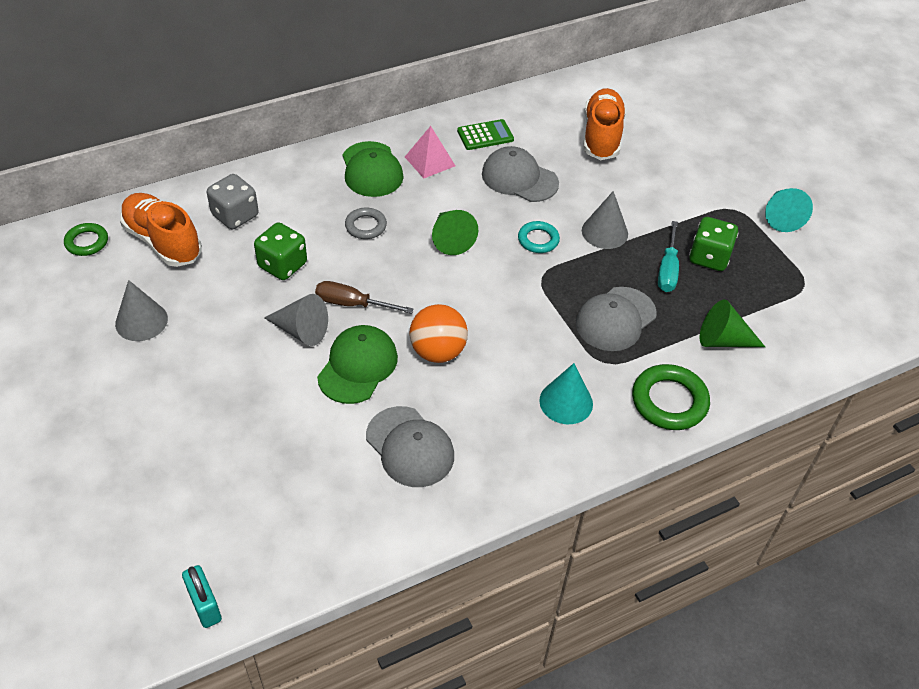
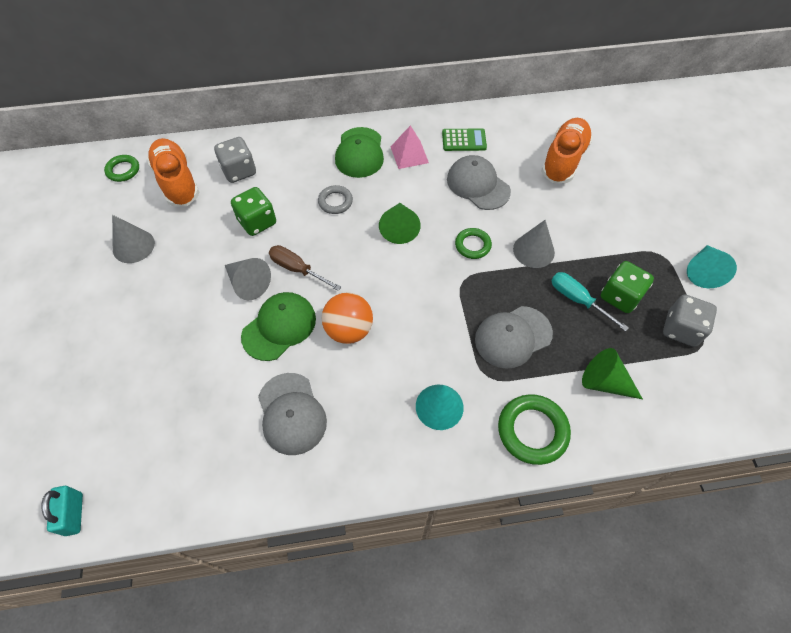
camera: 20 degrees right, 10 degrees up
turquoise ring [518,221,560,253] -> green ring [455,228,492,259]
turquoise screwdriver [658,221,679,292] -> turquoise screwdriver turned 105 degrees clockwise [551,272,629,332]
none -> grey dice [663,295,717,347]

